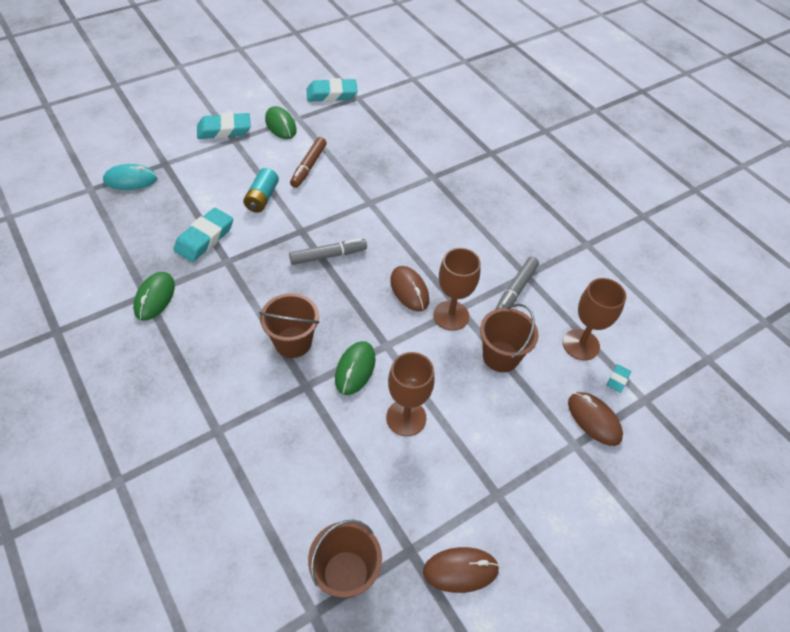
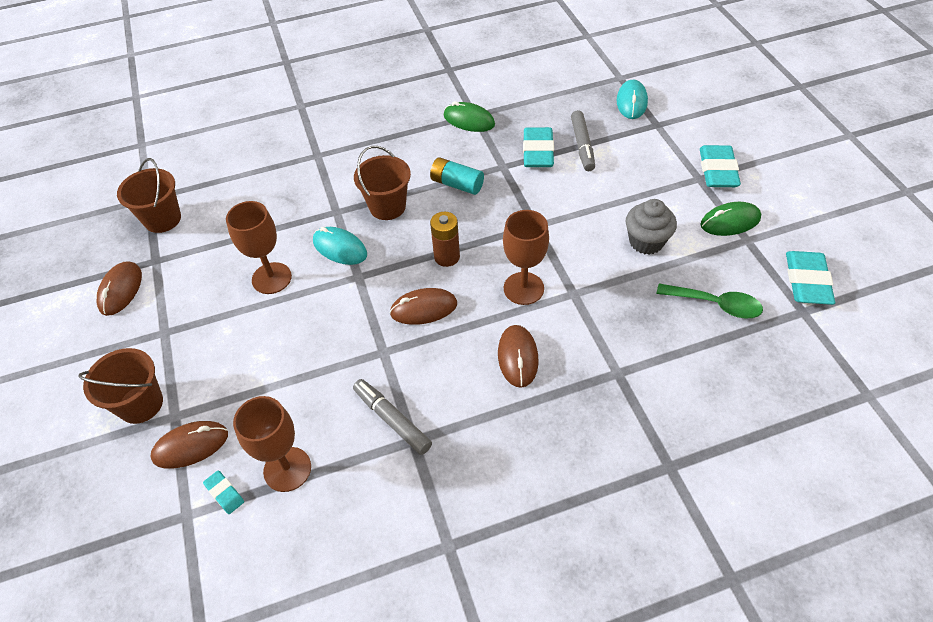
camera: 110 degrees right, 0 degrees up
turquoise eraser [174,208,233,262] -> turquoise eraser turned 45 degrees clockwise [523,127,554,167]
turquoise battery [243,168,279,213] -> turquoise battery moved to [430,157,484,195]
grey marker [289,238,367,265] -> grey marker moved to [571,110,595,171]
brown marker [290,137,327,188] -> grey cupcake [626,199,677,255]
green mouse [335,341,376,395] -> turquoise mouse [313,227,367,265]
brown goblet [433,248,481,331] -> brown goblet moved to [503,210,549,305]
brown bucket [480,304,539,372] -> brown bucket moved to [78,348,163,424]
none -> brown battery [430,212,460,267]
none -> brown mouse [498,325,539,388]
none -> green spoon [656,284,763,318]

